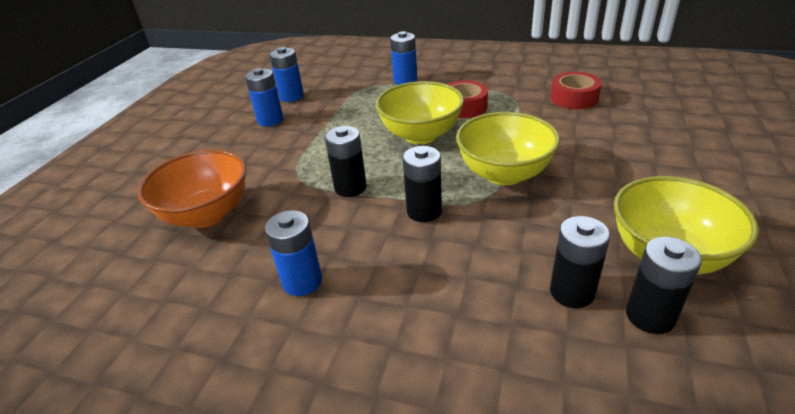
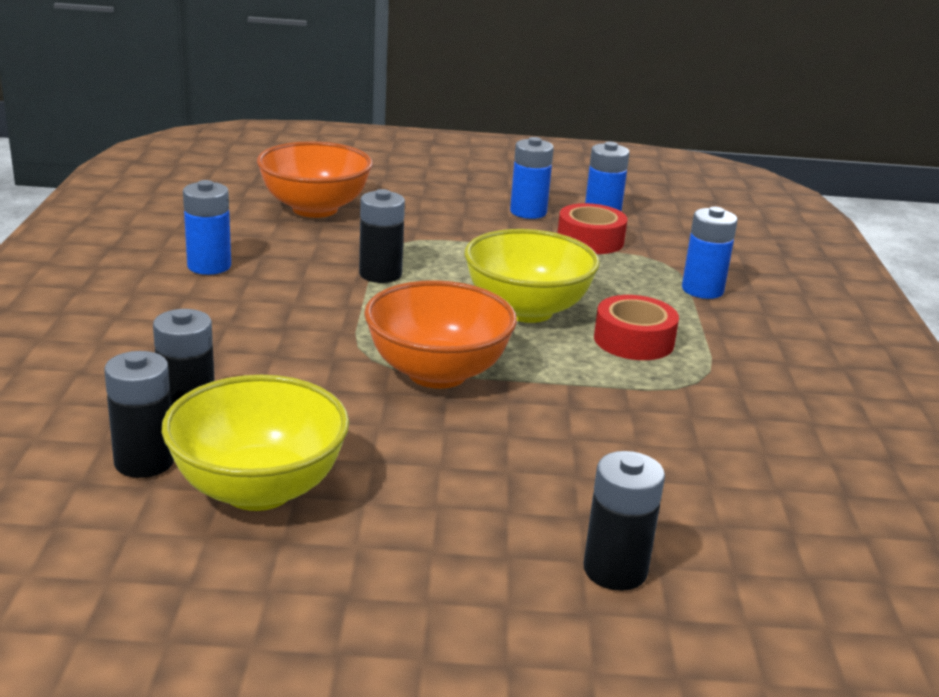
camera: 70 degrees right, 10 degrees down
black battery [403,146,442,222] -> black battery moved to [583,451,665,591]
yellow bowl [456,112,560,185] -> orange bowl [364,280,517,389]
red tape [550,72,602,109] -> red tape moved to [558,203,628,254]

